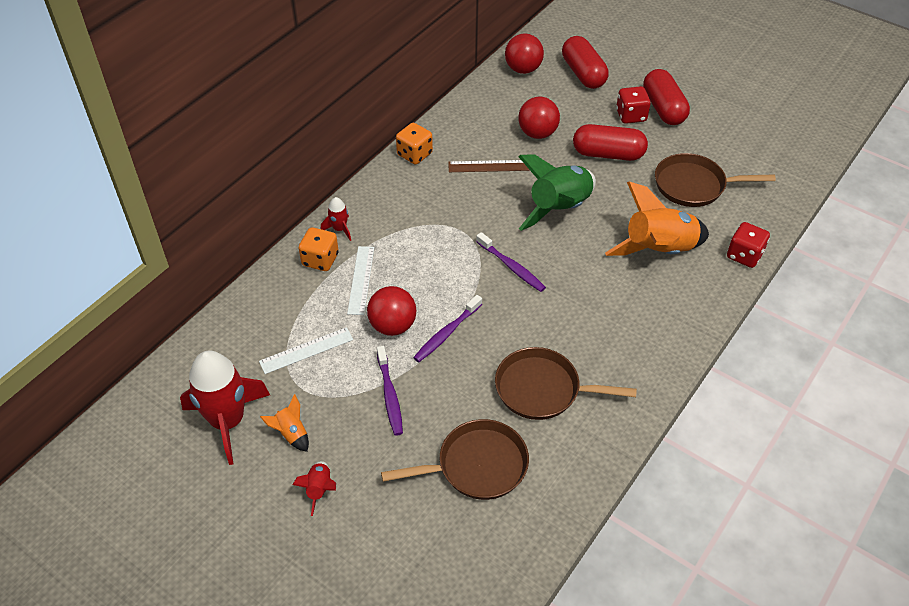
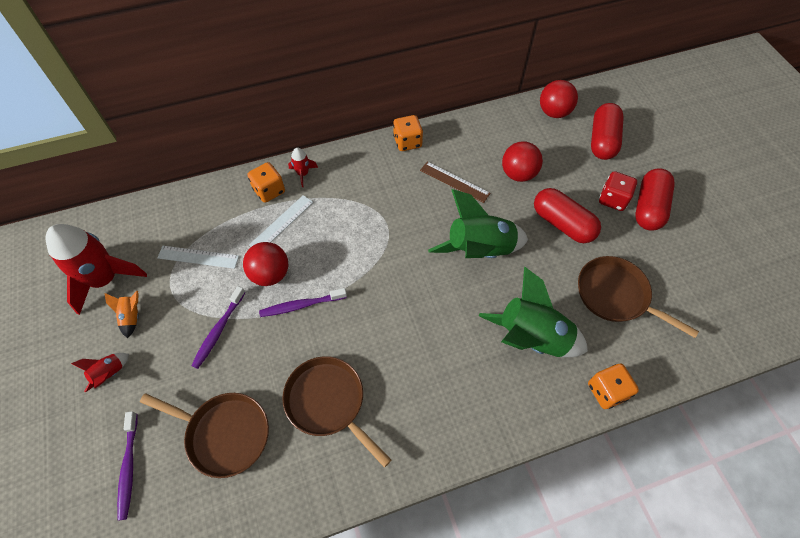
camera: 35 degrees right, 10 degrees up
purple toothbrush [476,232,546,292] -> purple toothbrush moved to [117,411,138,520]
orange rocket [605,182,709,256] -> green rocket [479,266,588,357]
red dice [727,222,770,268] -> orange dice [588,364,639,409]

